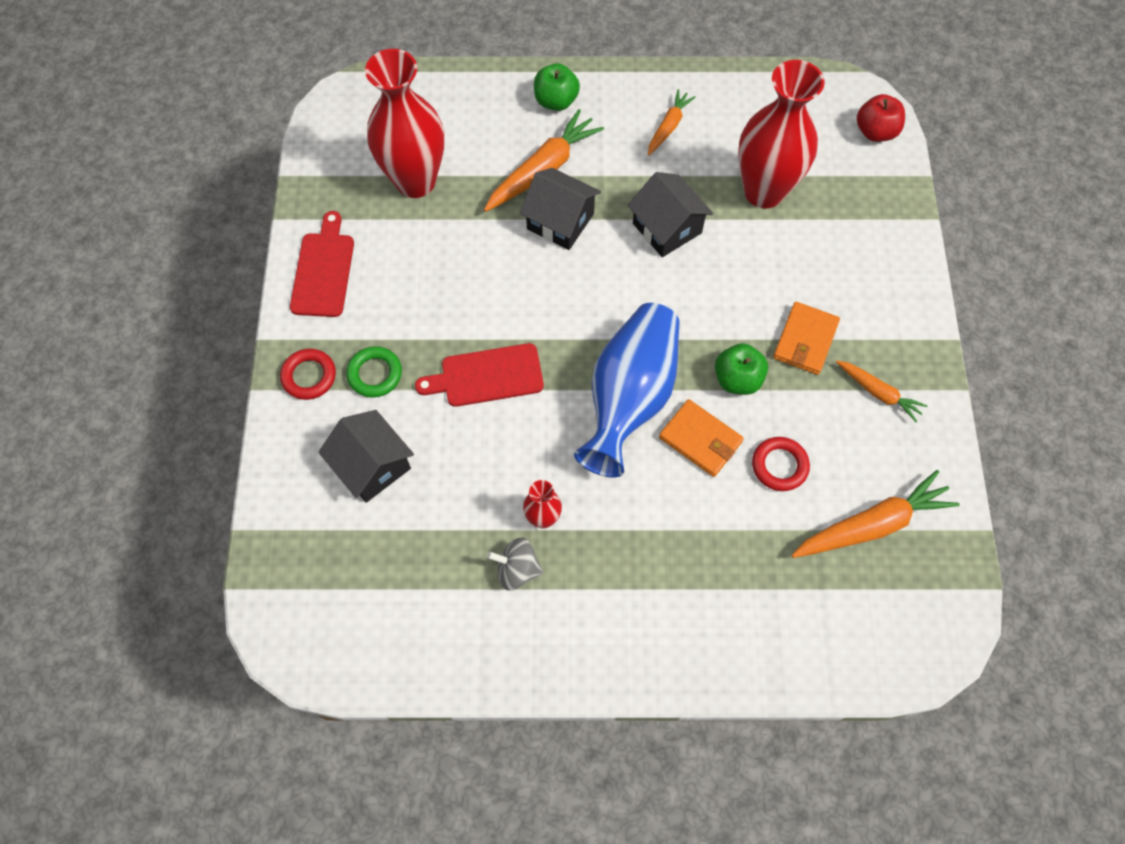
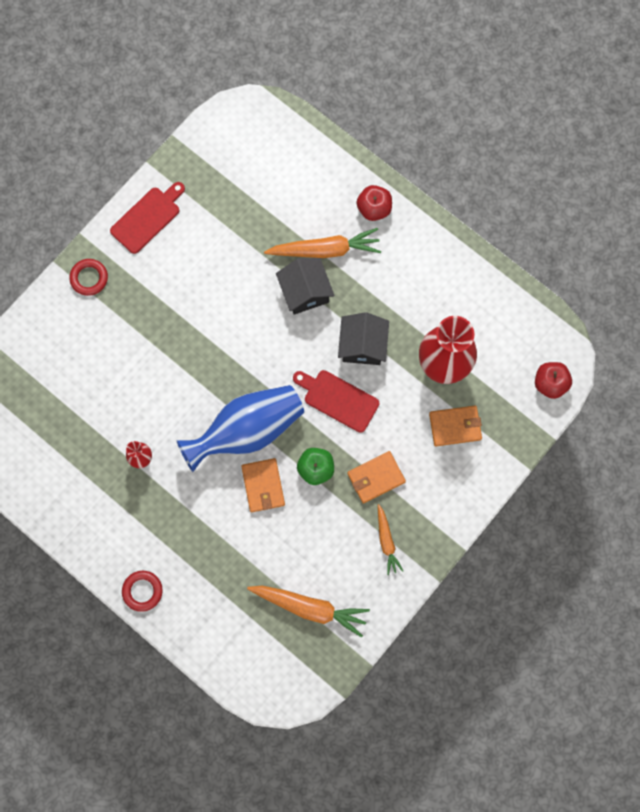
camera: 40 degrees right, 10 degrees up
black house [319,410,414,503] -> none
green ring [346,346,402,398] -> none
red vase [365,49,444,198] -> none
red cutting board [415,343,544,407] -> red cutting board moved to [293,370,379,433]
grey spinning top [487,538,543,590] -> none
green apple [534,63,580,111] -> red apple [356,185,392,221]
orange carrot [648,89,696,156] -> none
red ring [752,437,810,491] -> red ring moved to [122,571,163,612]
none -> orange wallet [429,406,482,446]

